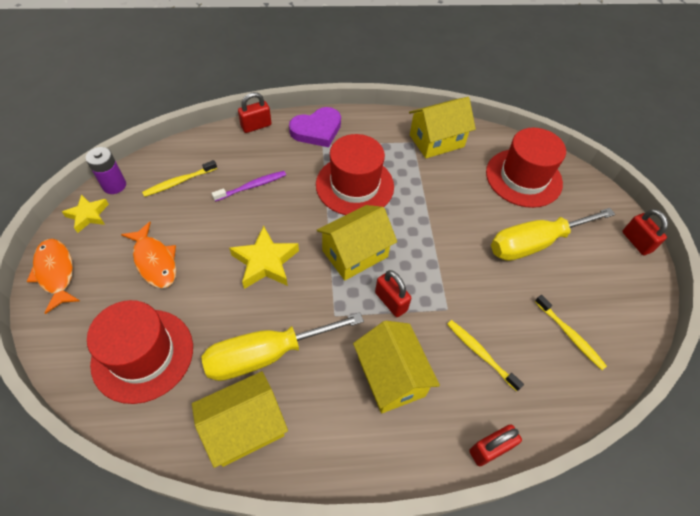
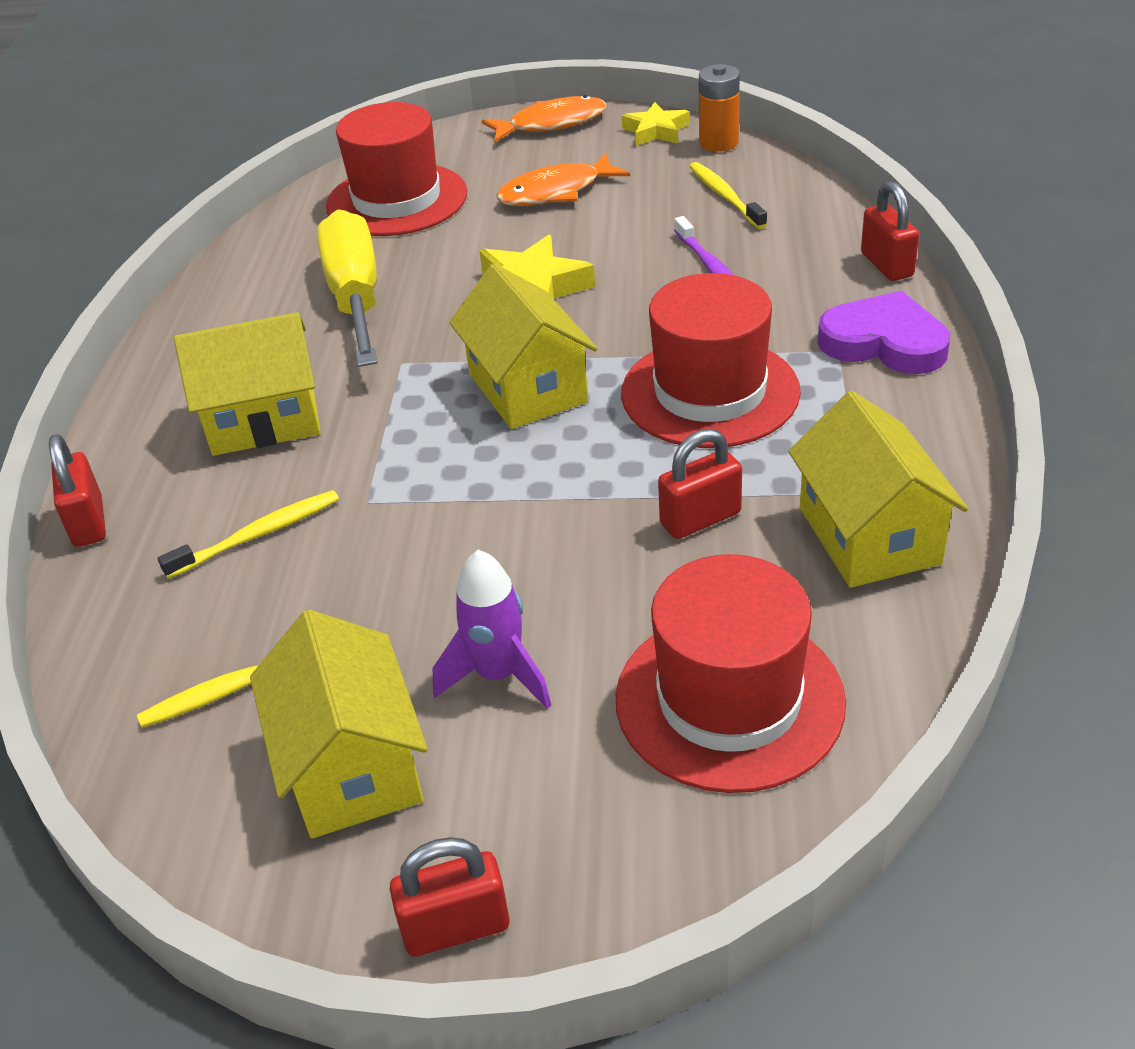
camera: 105 degrees right, 15 degrees down
purple battery [86,147,126,194] -> orange battery [699,64,740,152]
yellow house [192,371,288,468] -> yellow house moved to [250,610,428,839]
purple heart [289,107,341,147] -> purple heart turned 135 degrees clockwise [818,291,950,374]
red padlock [375,270,411,317] -> red padlock moved to [658,429,742,539]
yellow screwdriver [491,208,615,261] -> purple rocket [433,550,551,709]

